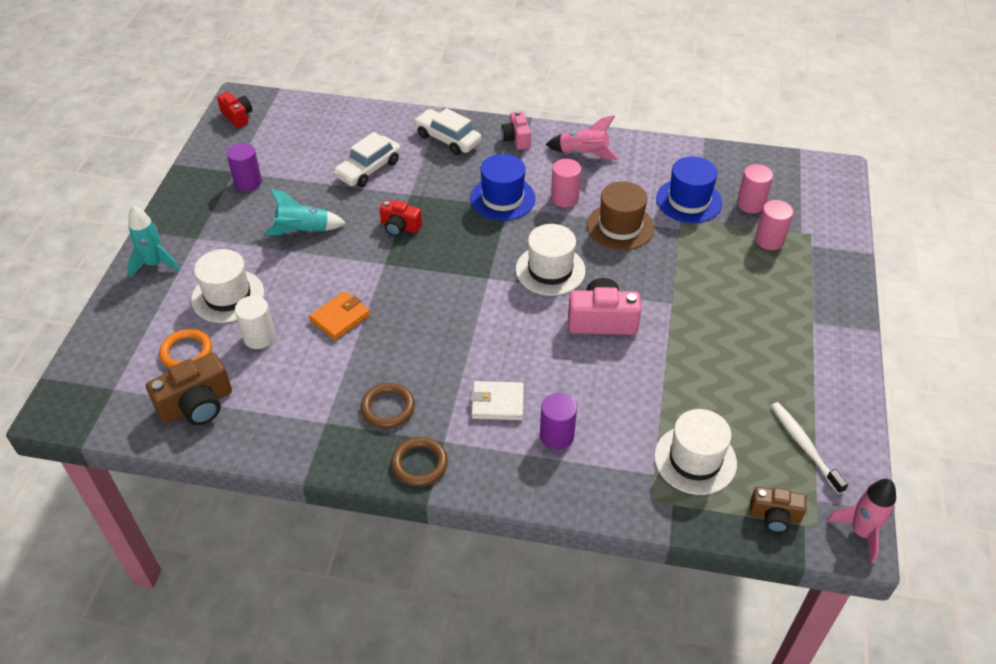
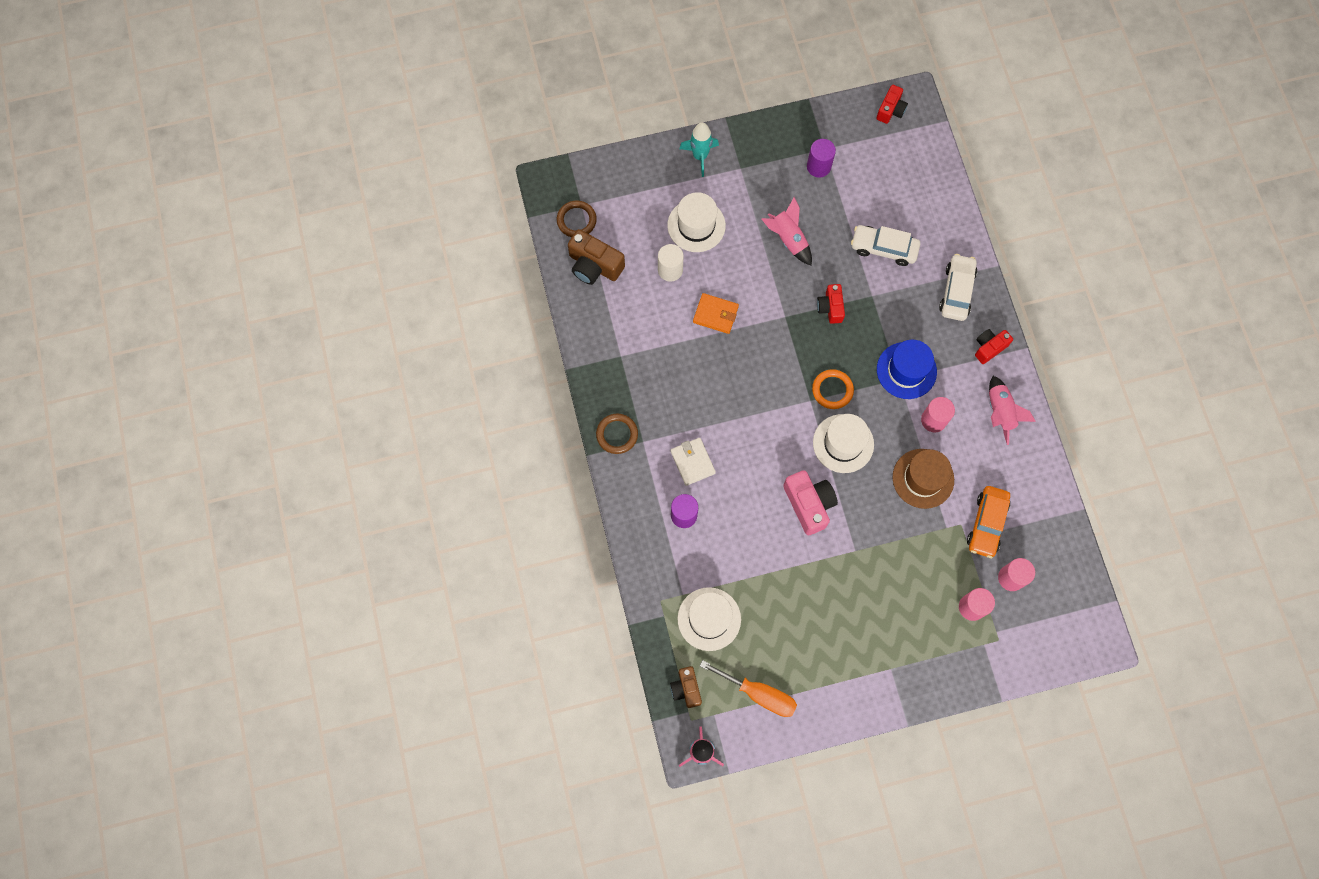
camera: 65 degrees right, 25 degrees up
orange ring [159,329,212,368] -> orange ring moved to [812,369,854,409]
turquoise rocket [265,188,346,235] -> pink rocket [762,197,812,266]
brown ring [360,383,415,428] -> brown ring moved to [557,201,597,237]
pink camera [501,111,531,150] -> red camera [975,329,1013,364]
blue hat [656,156,722,223] -> orange car [967,486,1010,558]
white toothbrush [771,402,848,494] -> orange screwdriver [700,660,797,717]

